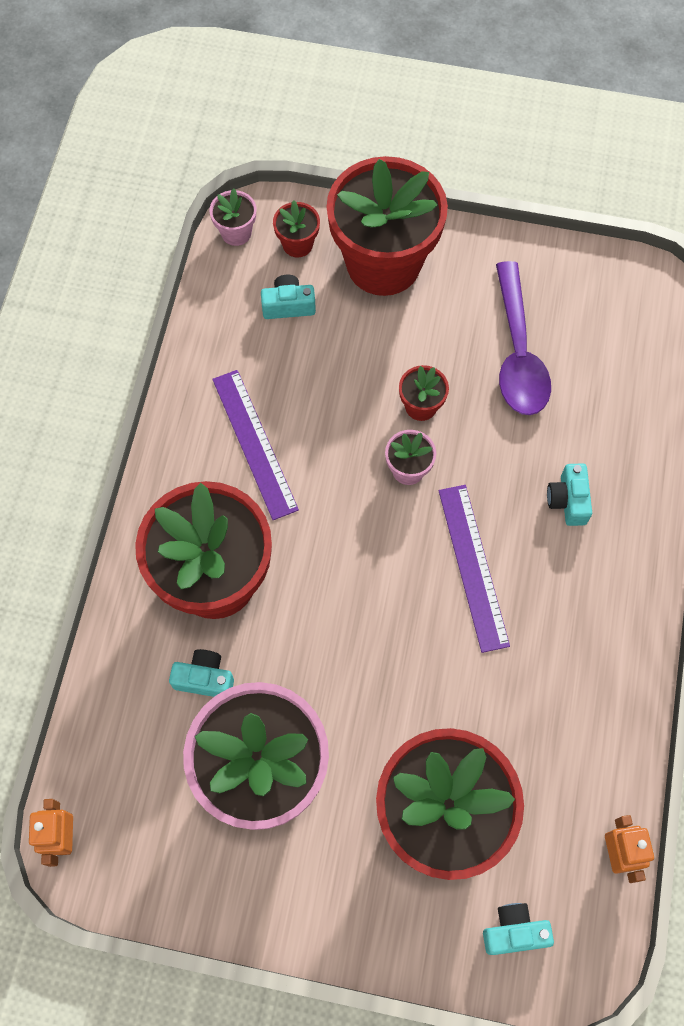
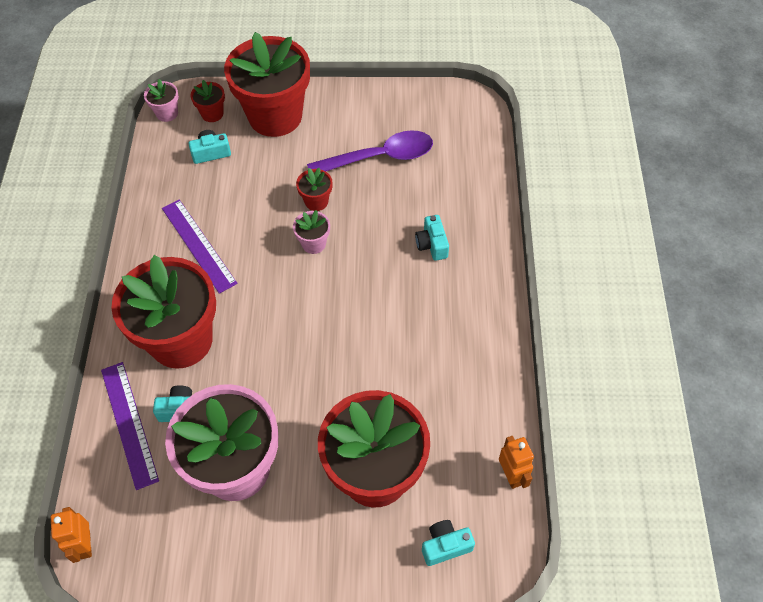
camera: 10 degrees left, 10 degrees down
purple ruler [439,485,510,653] -> purple ruler moved to [101,362,159,490]
purple spoon [496,261,551,415] -> purple spoon turned 90 degrees counterclockwise [307,130,433,171]

